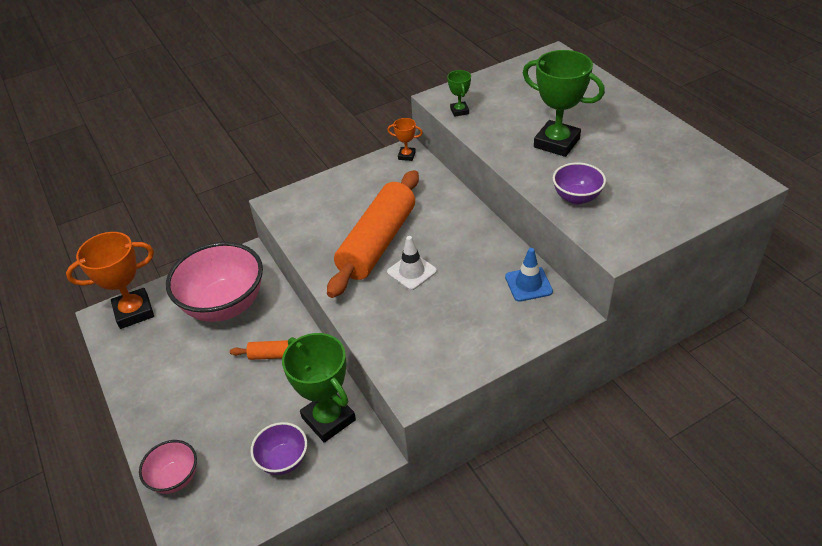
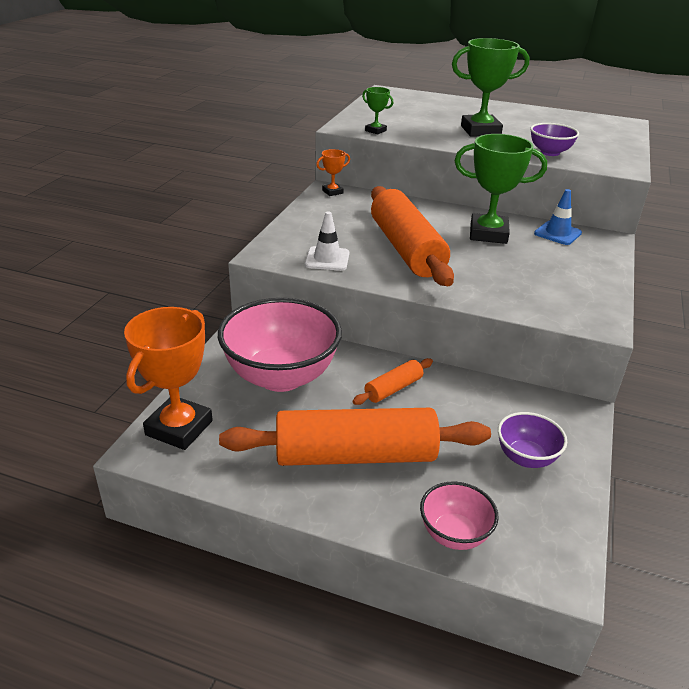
camera: 45 degrees left, 10 degrees down
green trophy [282,333,356,443] -> green trophy moved to [454,134,547,244]
white traffic cone [387,236,437,290] -> white traffic cone moved to [305,211,349,271]
none -> orange rolling pin [219,408,491,466]

